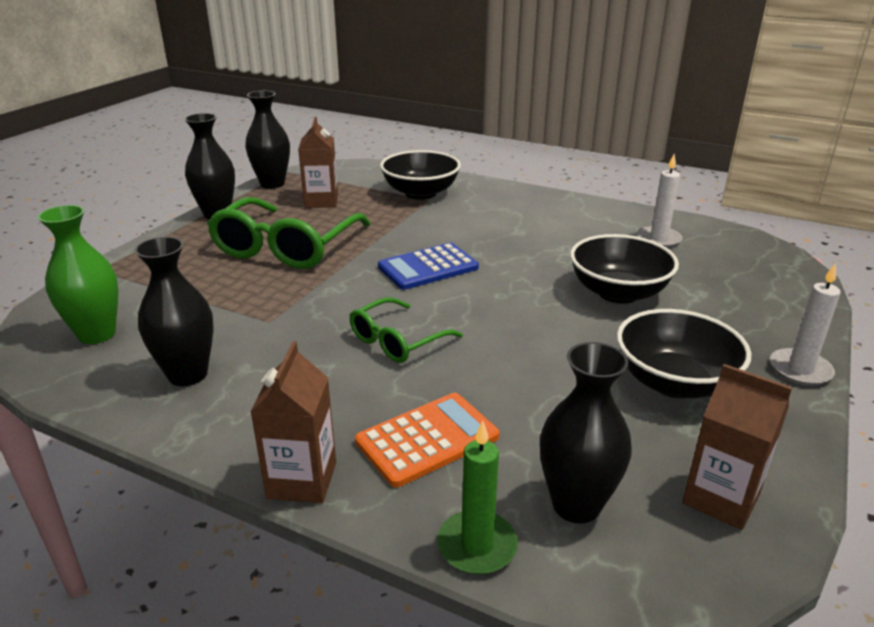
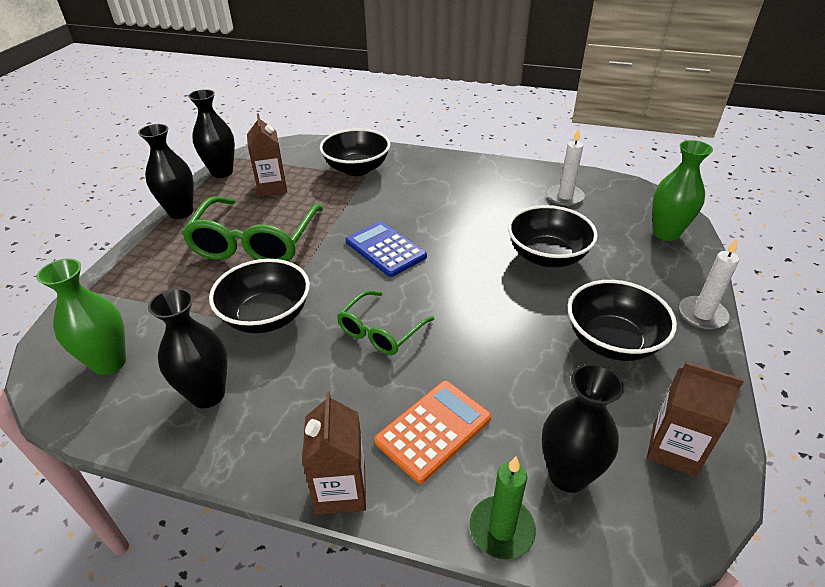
camera: 10 degrees left, 10 degrees up
blue calculator [378,243,479,290] -> blue calculator turned 90 degrees clockwise [346,221,427,277]
none -> black bowl [209,259,310,333]
none -> green vase [653,140,713,241]

